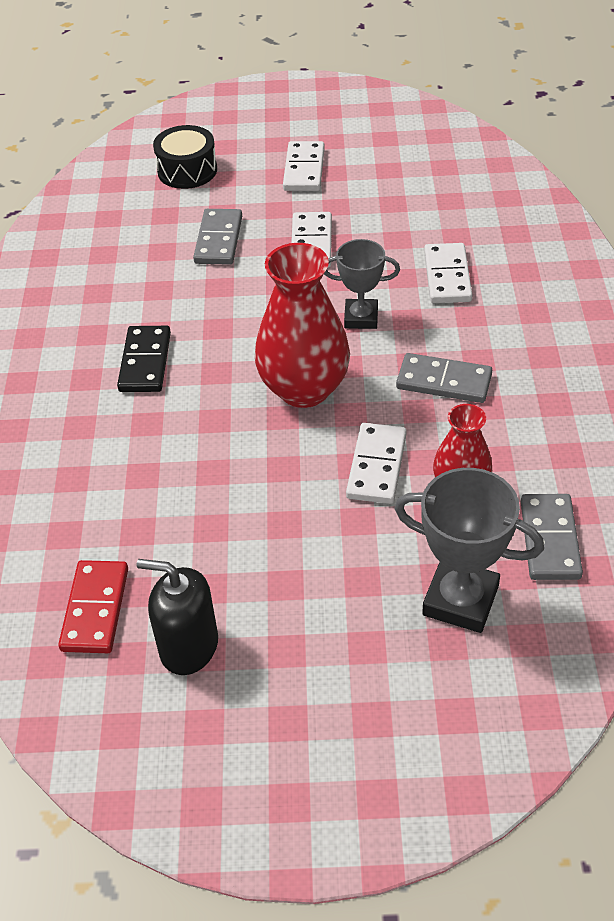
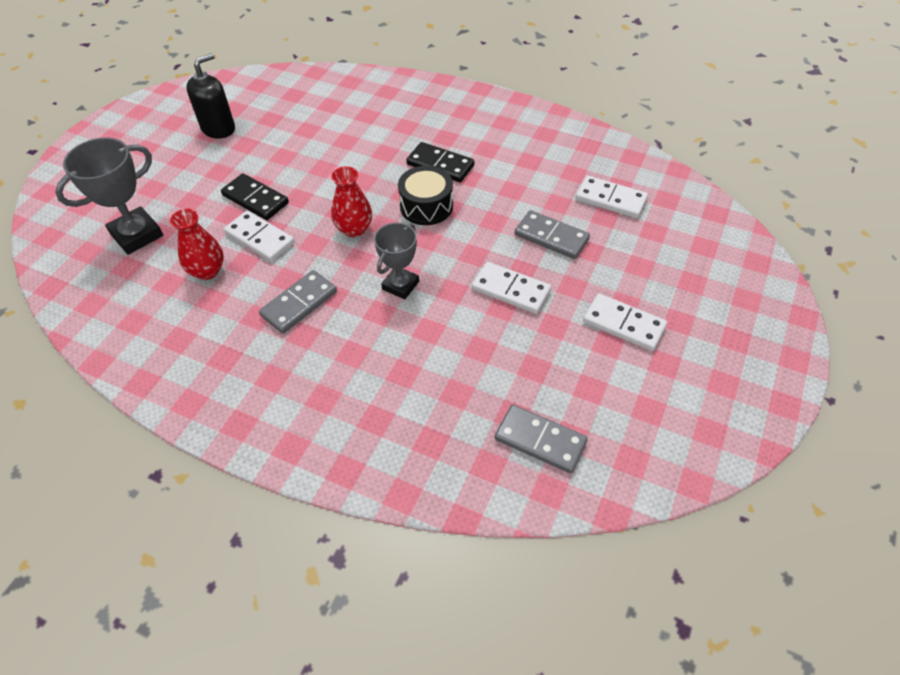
camera: 115 degrees right, 5 degrees up
red domino [58,560,128,653] -> none
black drum [153,125,217,189] -> black drum moved to [398,166,453,225]
red vase [255,243,350,408] -> red vase [331,166,372,237], size x0.58
white domino [424,243,472,303] -> white domino moved to [576,176,648,218]
grey domino [521,494,583,580] -> grey domino moved to [495,405,588,473]
none -> black domino [221,173,289,220]

